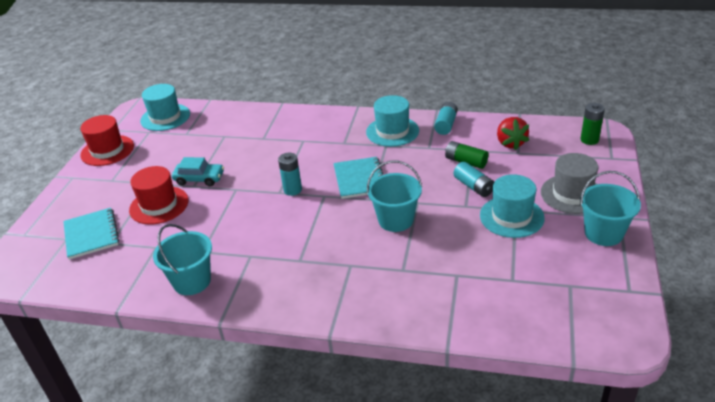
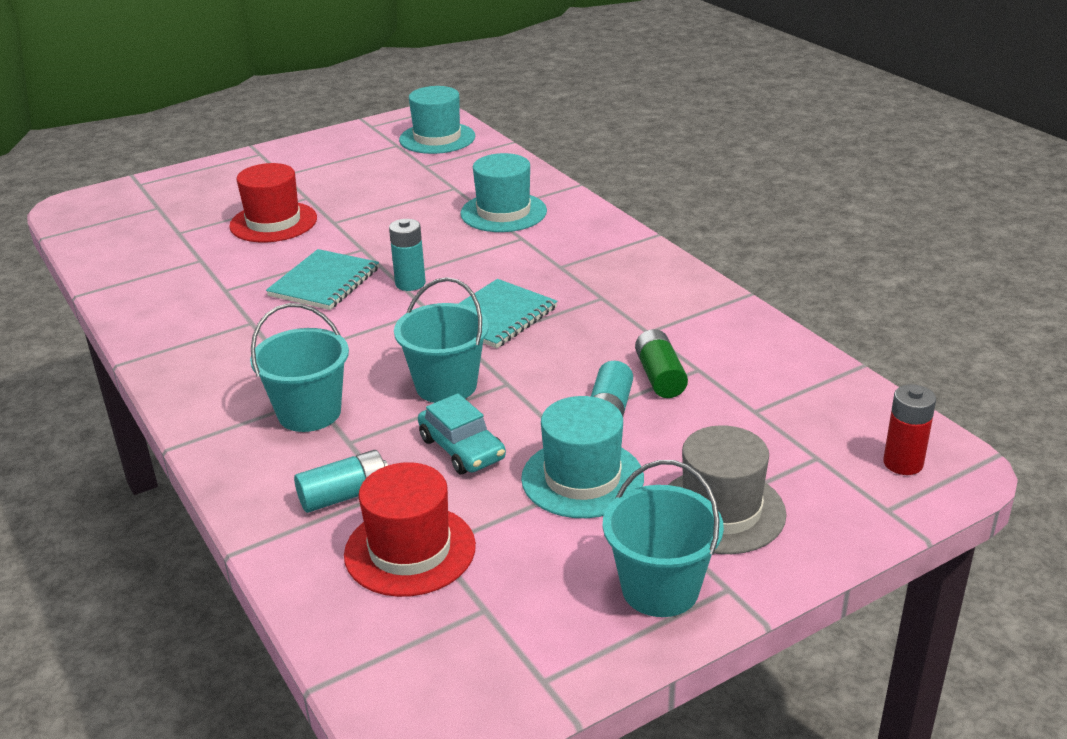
camera: 45 degrees right, 5 degrees down
turquoise notebook [63,208,119,260] -> turquoise notebook moved to [266,249,379,310]
red hat [80,115,134,166] -> red hat moved to [344,462,476,597]
turquoise bucket [153,224,212,295] -> turquoise bucket moved to [250,303,349,432]
turquoise car [172,157,224,186] -> turquoise car moved to [418,393,506,474]
turquoise hat [366,95,419,147] -> turquoise hat moved to [460,153,547,232]
turquoise battery [434,102,458,135] -> turquoise battery moved to [294,450,388,513]
red strawberry [497,117,529,150] -> none
green battery [581,103,605,145] -> red battery [883,384,936,475]

